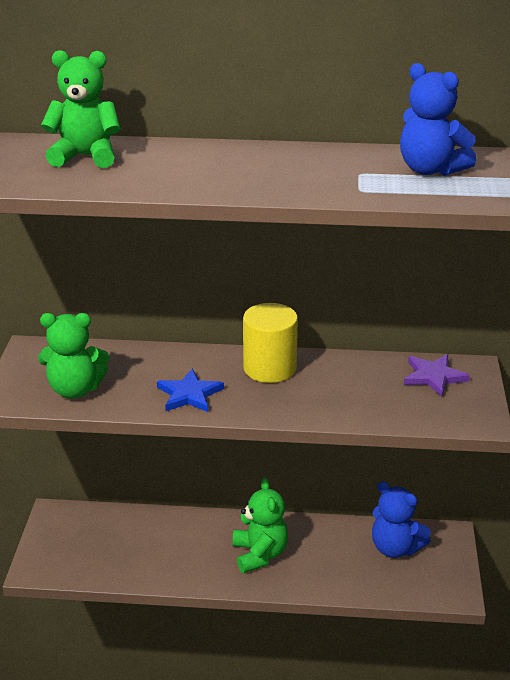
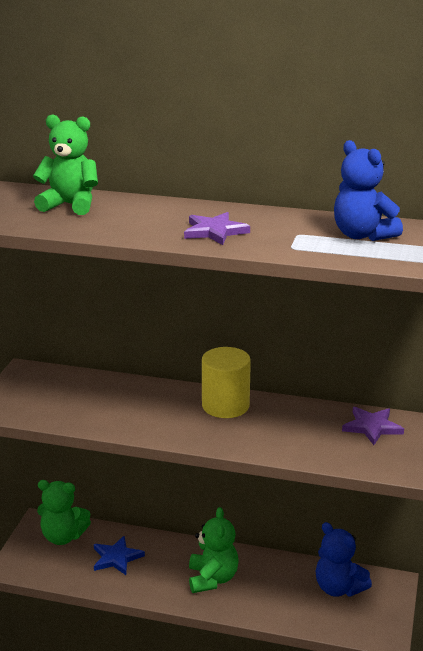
camera: 10 degrees right, 5 degrees down
green teddy bear [38,313,109,398] -> green teddy bear moved to [37,480,91,545]
blue star [157,369,224,412] -> blue star moved to [94,536,145,575]
none -> purple star [184,212,250,245]

